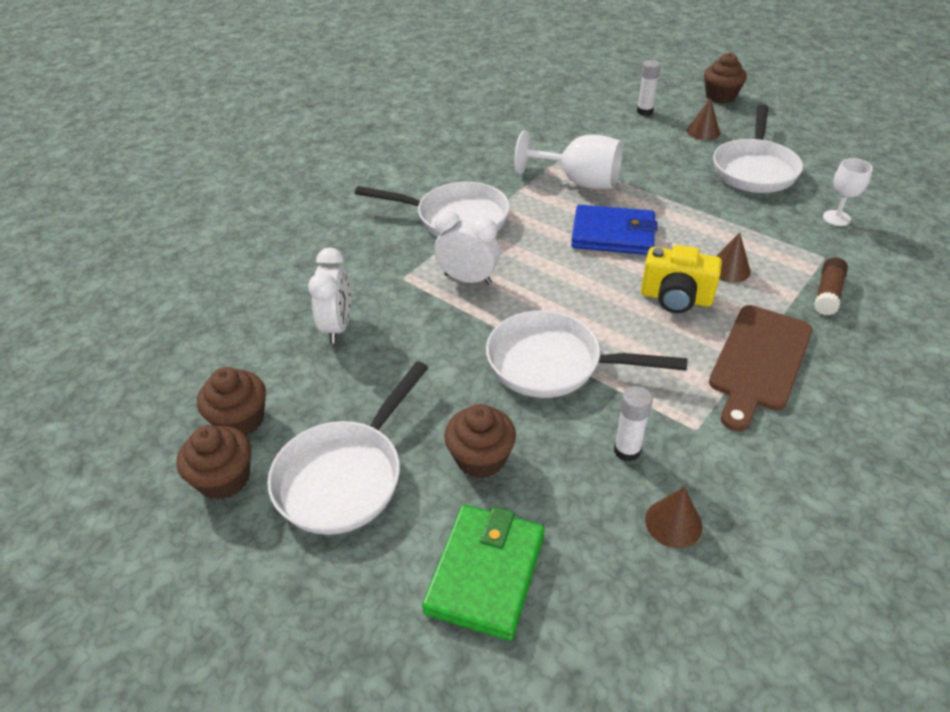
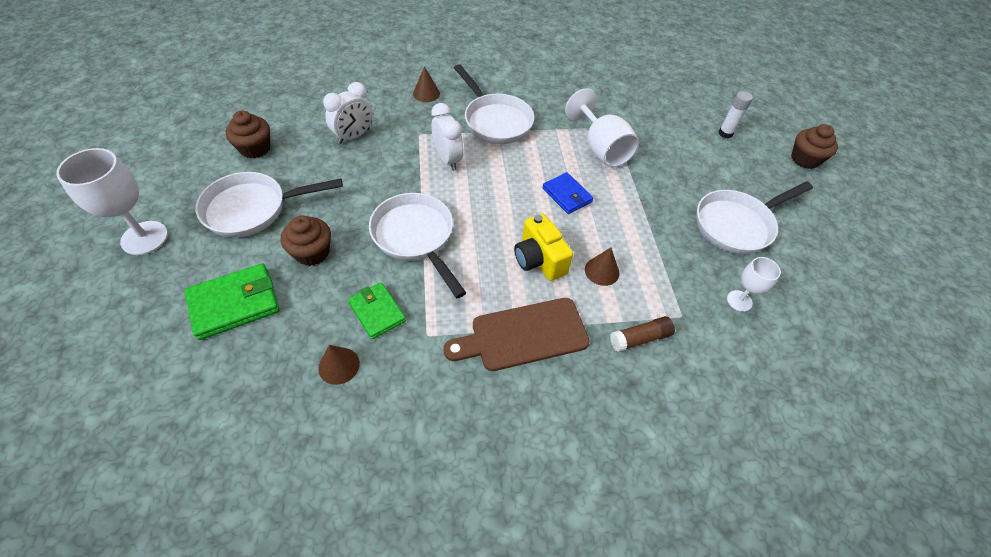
camera: 40 degrees right, 10 degrees up
brown cupcake [177,425,251,500] -> none
blue wallet [571,205,658,255] -> blue wallet [542,172,593,214], size x0.66
white glue stick [614,386,653,462] -> green wallet [348,282,406,339]
brown cone [687,98,720,140] -> brown cone moved to [413,66,440,102]
none -> white goblet [56,148,168,255]

